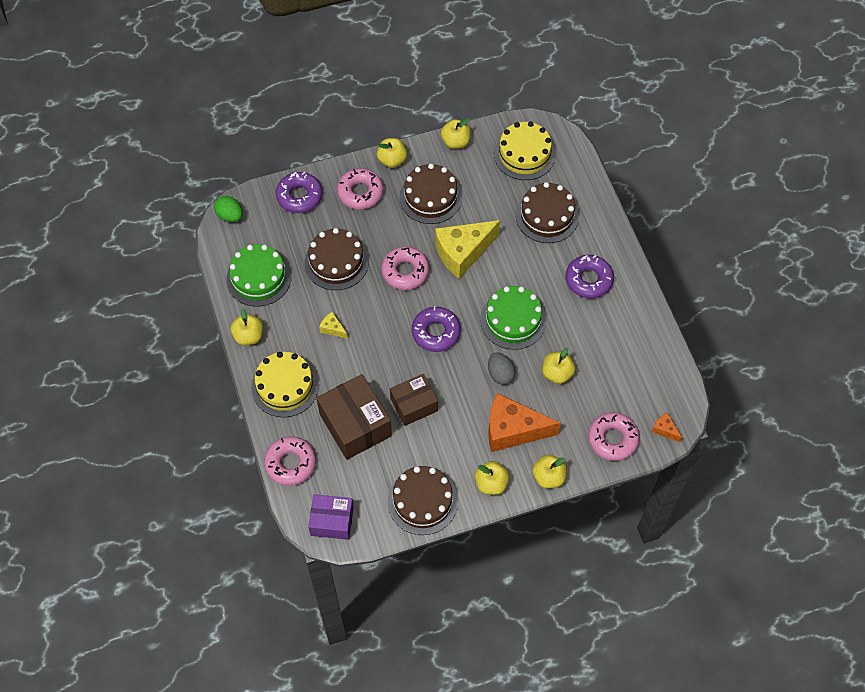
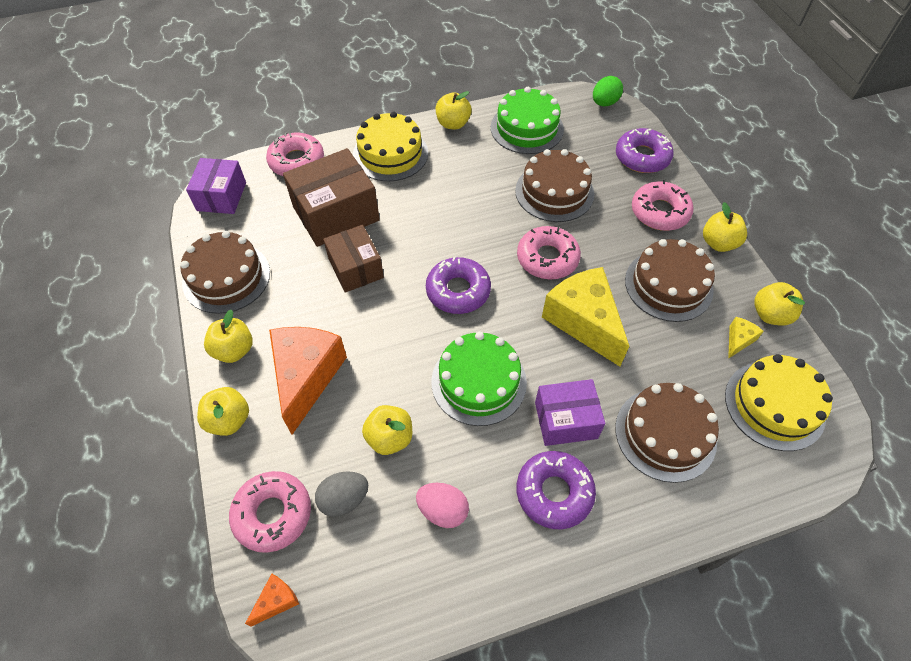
camera: 90 degrees right, 5 degrees down
yellow cheese [319,312,348,339] -> yellow cheese moved to [728,317,764,359]
grey egg [488,353,516,385] -> grey egg moved to [315,471,368,517]
none -> pink egg [416,483,469,528]
none -> purple box [535,379,605,446]

